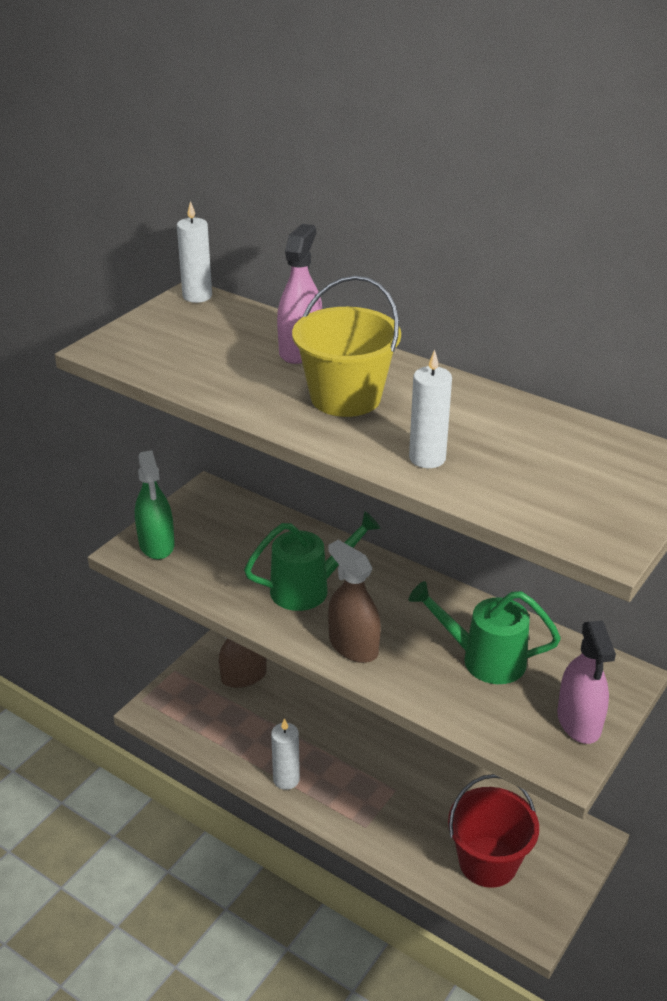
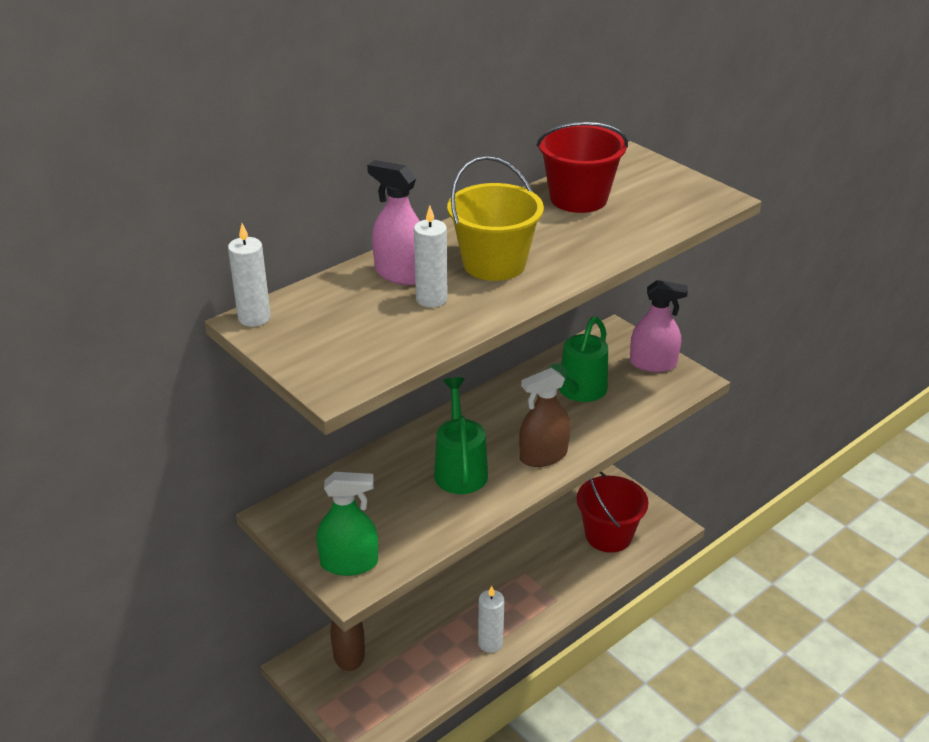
camera: 75 degrees left, 0 degrees up
white candle [409,350,452,468] -> white candle moved to [414,206,448,307]
none -> red bucket [537,122,628,213]

